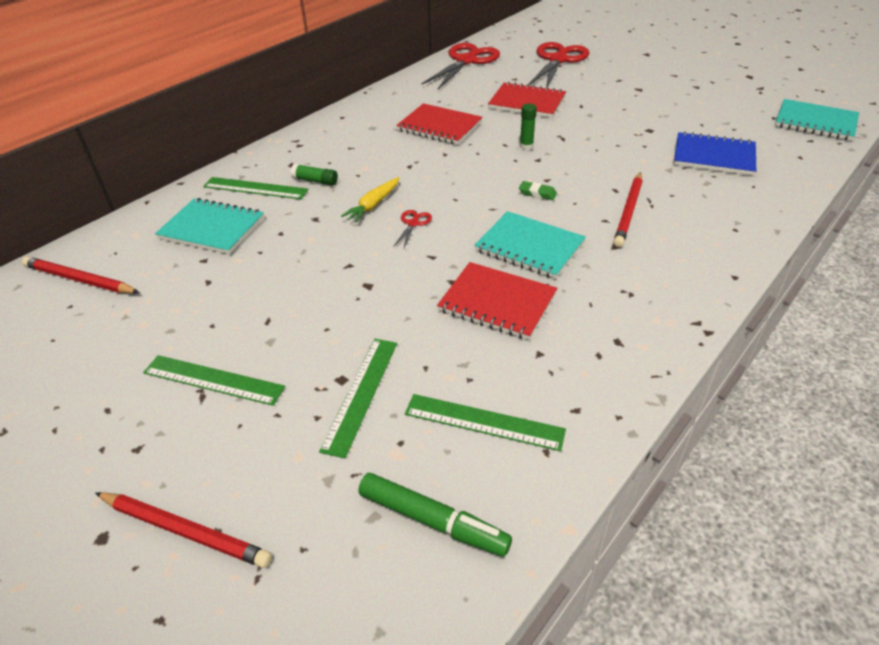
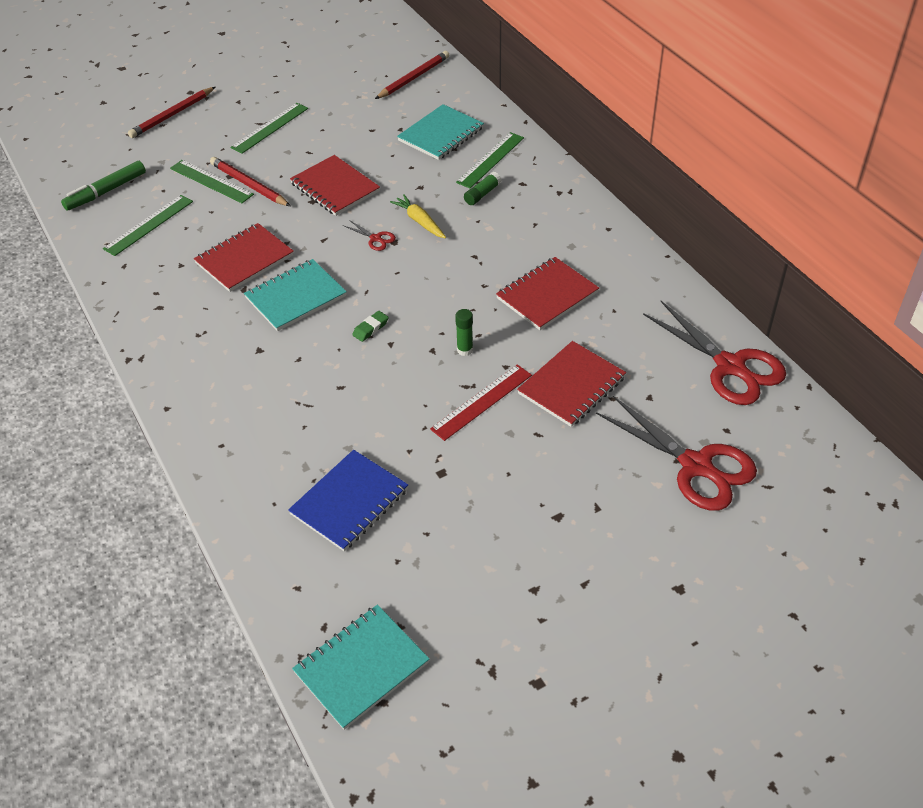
camera: 110 degrees right, 5 degrees up
red pencil [613,172,642,247] -> red pencil moved to [210,157,290,206]
none -> red notebook [290,155,380,216]
none -> red ruler [430,364,532,441]

